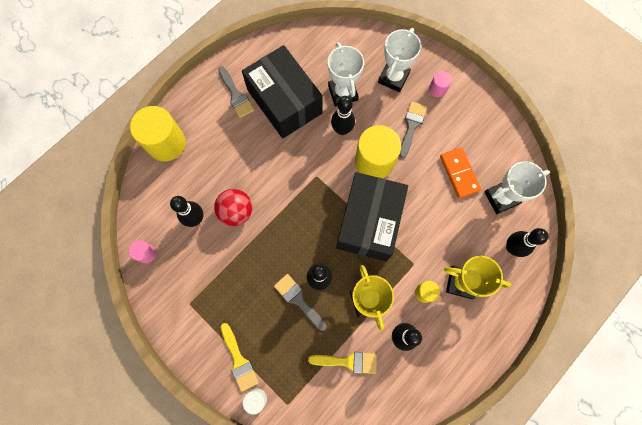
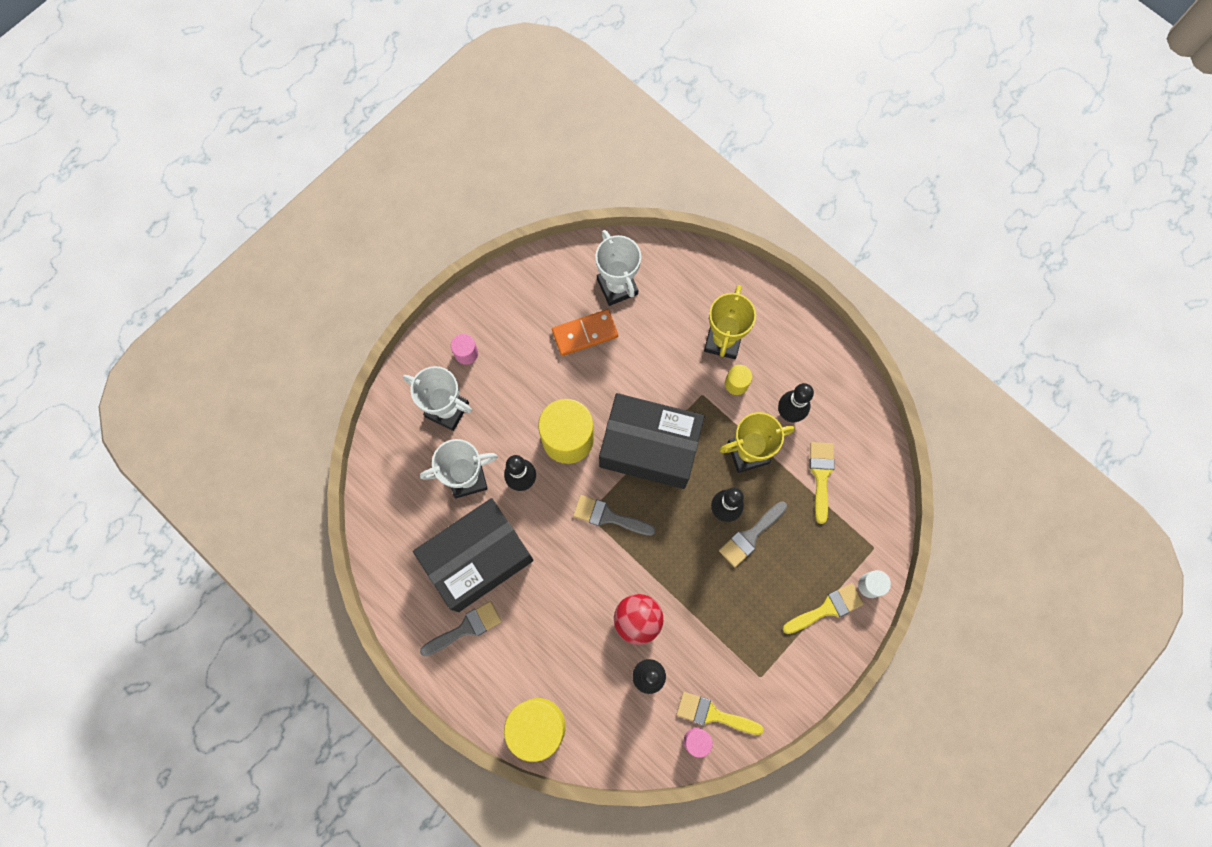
camera: 90 degrees left, 0 degrees up
grey brush [399,102,427,158] -> grey brush moved to [573,495,655,536]
black bowling pin [506,228,548,257] -> none
none -> yellow brush [677,692,764,735]

